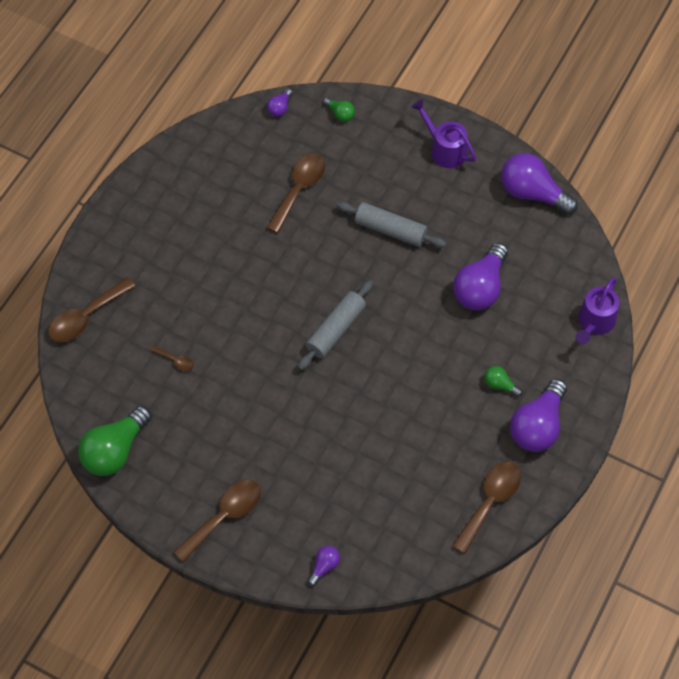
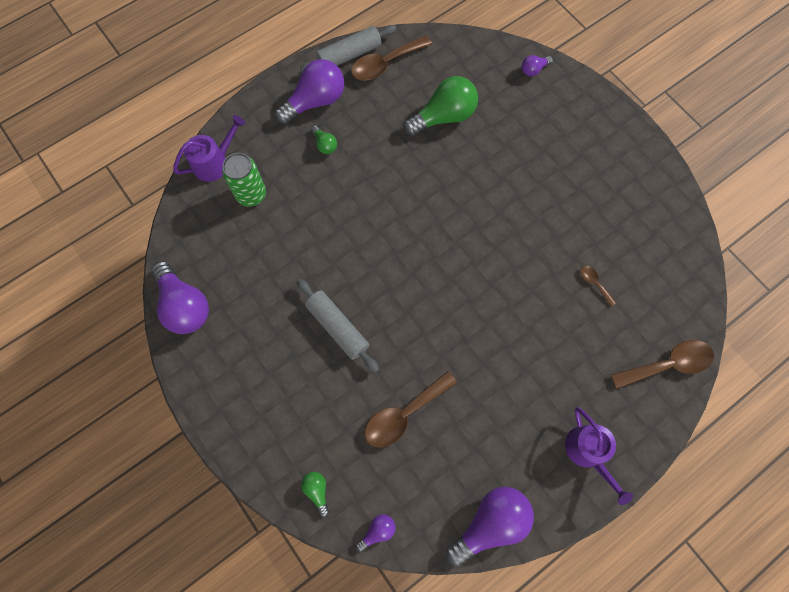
camera: 155 degrees left, 10 degrees up
green light bulb [78,406,152,476] -> green light bulb moved to [403,76,478,136]
brown spoon [174,480,261,562] -> none
grey rolling pin [298,280,373,370] -> grey rolling pin moved to [300,25,397,72]
purple watering can [412,99,476,168] -> purple watering can moved to [565,407,633,505]
purple light bulb [453,243,508,310] -> purple light bulb moved to [446,487,534,567]
none -> green can [222,153,266,206]

